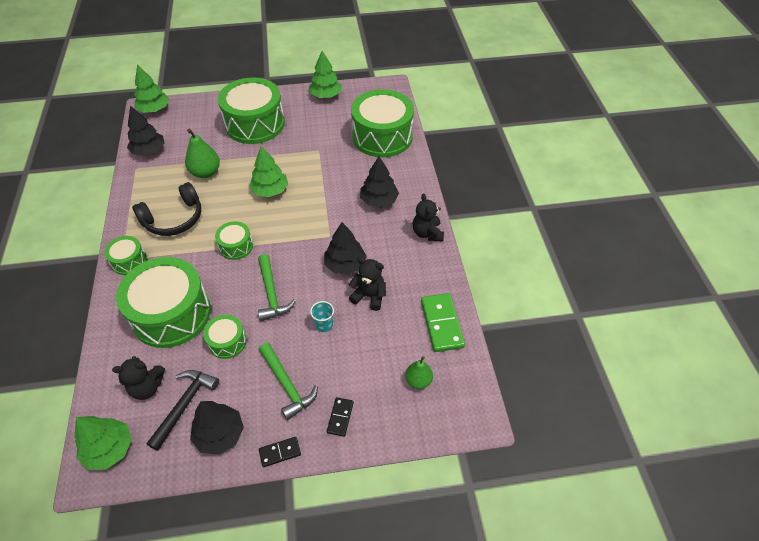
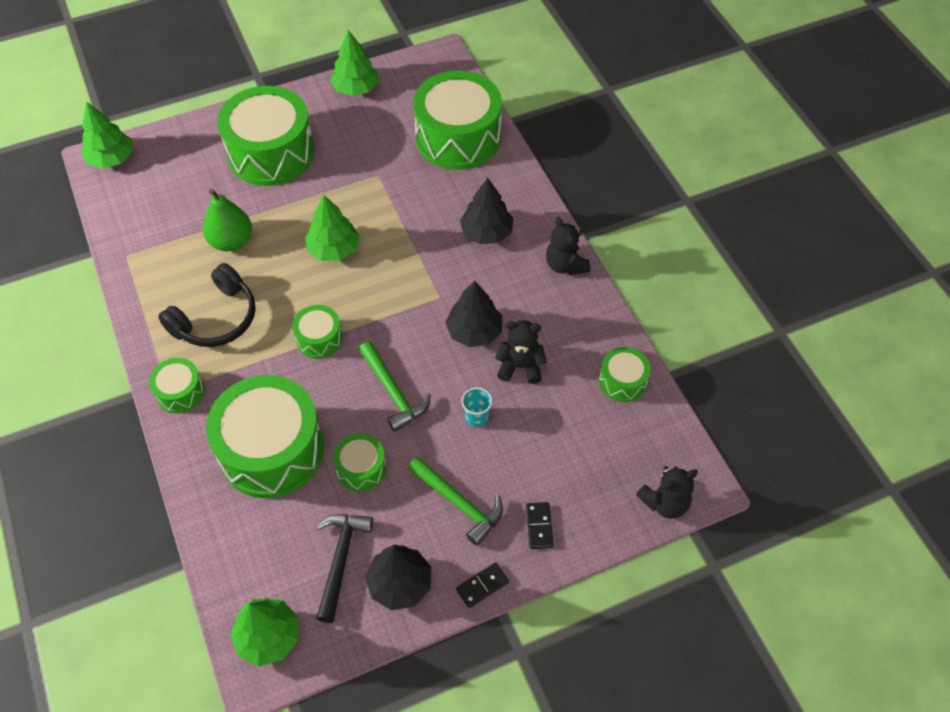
camera: 15 degrees left, 5 degrees up
black teddy bear [112,356,165,400] -> black teddy bear moved to [636,466,698,518]
black tree [127,106,164,156] -> none
green pear [405,356,433,389] -> none
green domino [421,293,465,352] -> green drum [599,347,651,402]

